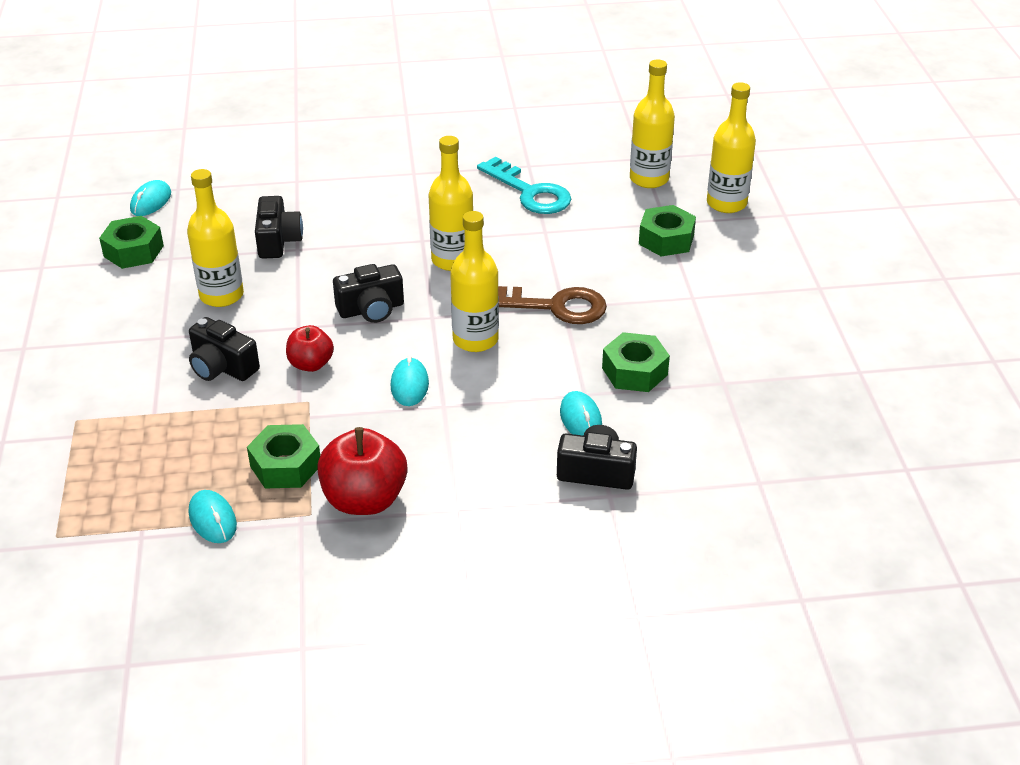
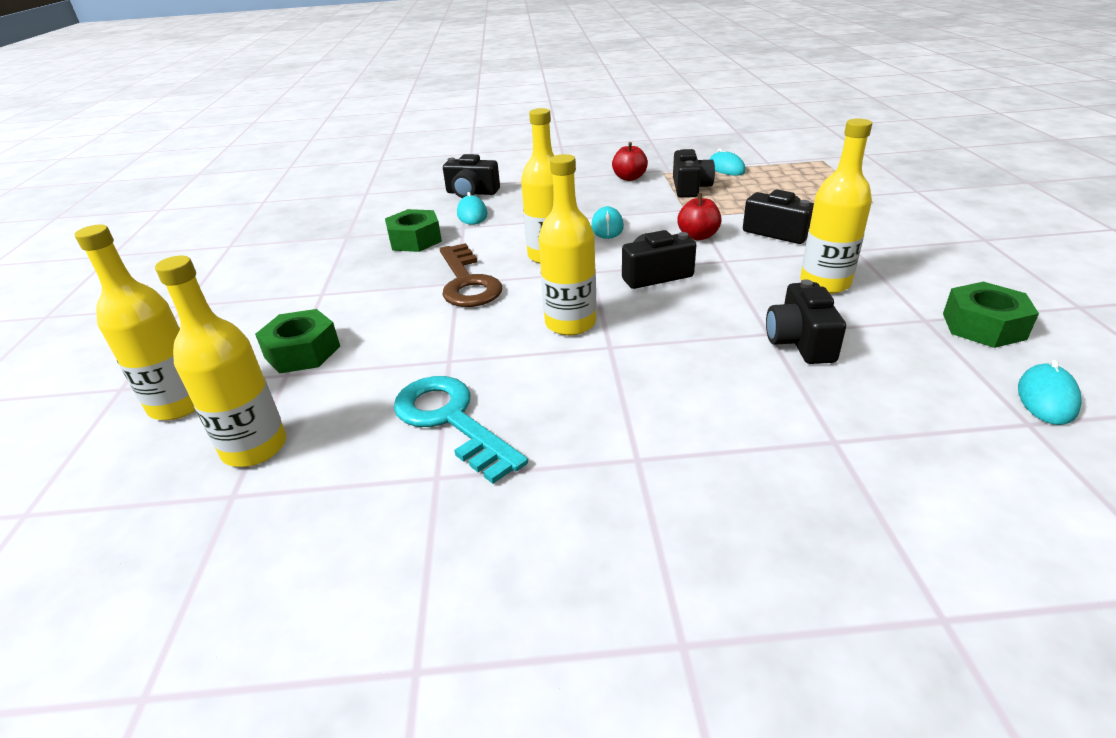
camera: 175 degrees left, 5 degrees down
green nut [247,424,320,488] -> black camera [673,149,715,198]
red apple [317,427,407,515] -> red apple [612,142,648,181], size x0.60
brown key [498,286,607,324] -> brown key turned 120 degrees counterclockwise [440,243,502,307]

